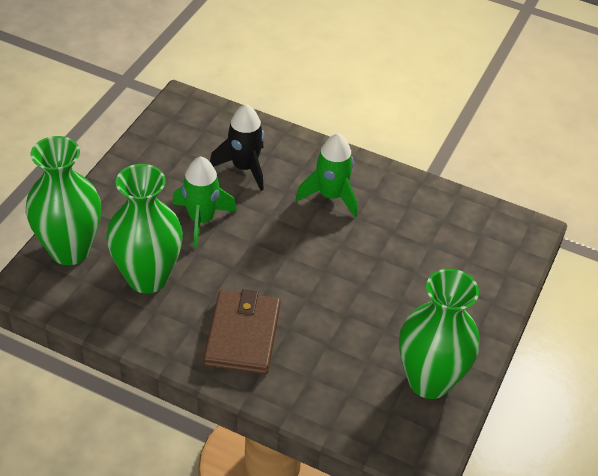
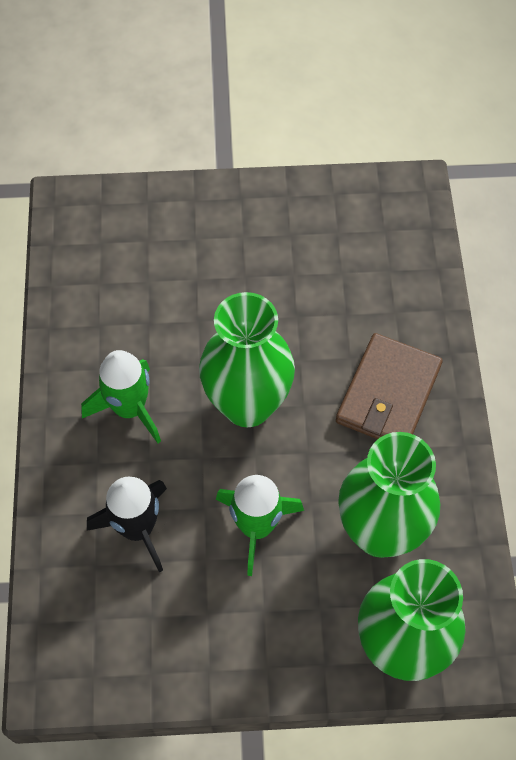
camera: 115 degrees left, 15 degrees up
brown wallet [204,289,281,374] -> brown wallet turned 45 degrees counterclockwise [336,333,443,439]
green vase [399,269,480,399] -> green vase moved to [199,292,295,427]

